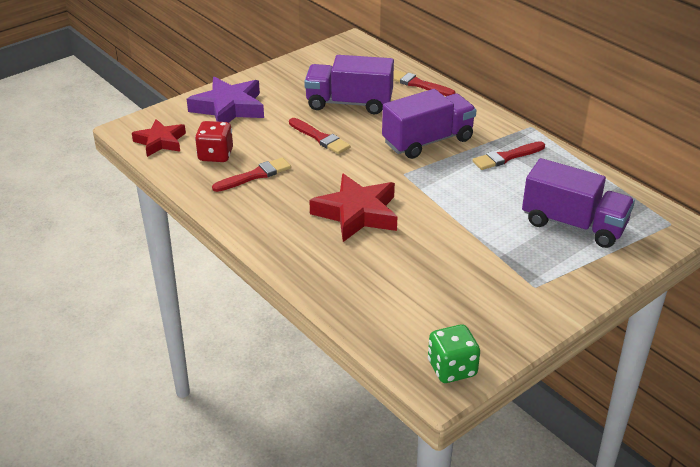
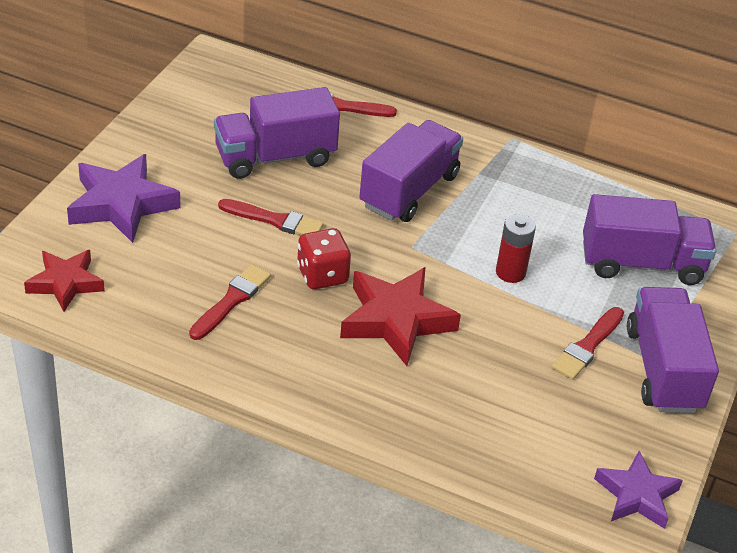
camera: 30 degrees left, 5 degrees up
red dice [195,121,233,162] -> red dice moved to [297,228,351,289]
green dice [428,324,480,383] -> purple star [594,451,683,529]
red brush [472,141,545,170] -> red brush moved to [552,307,624,380]
none -> red battery [496,214,536,283]
none -> purple truck [627,287,719,413]

